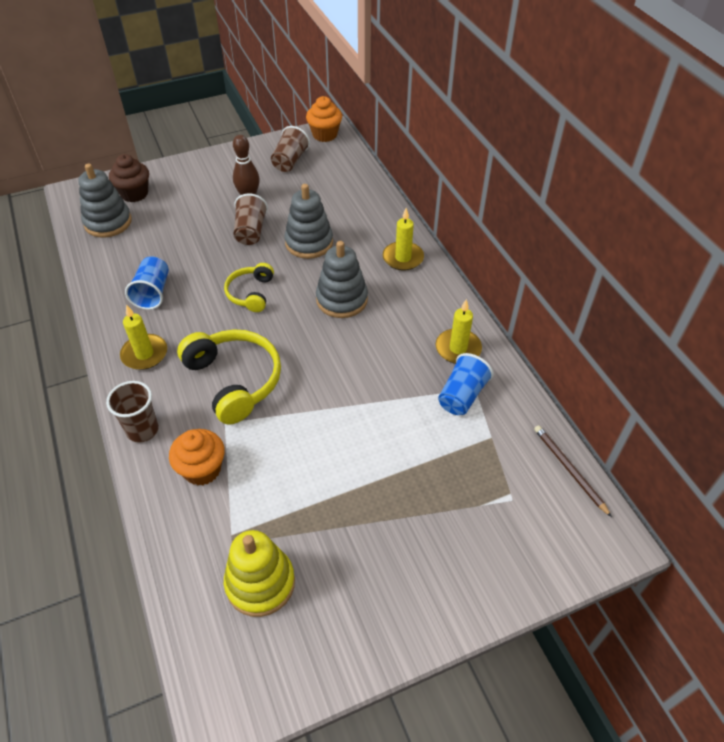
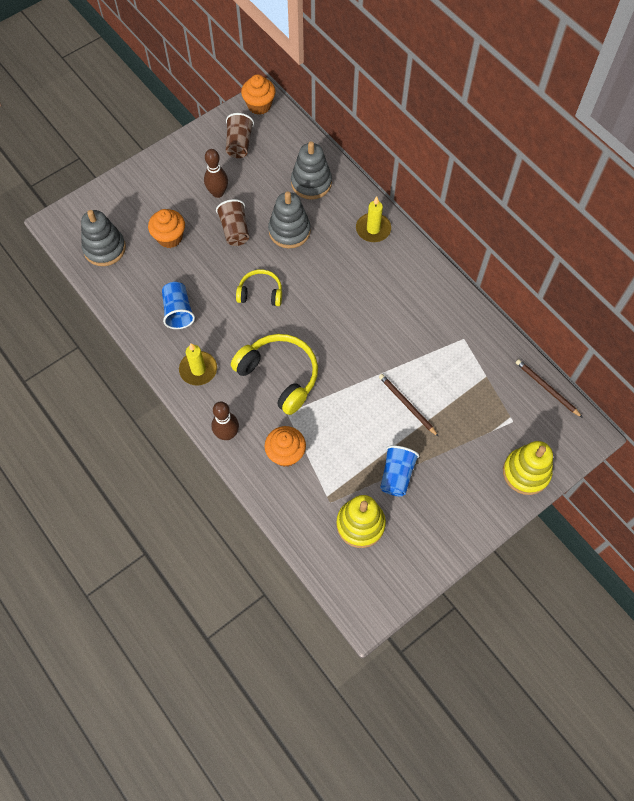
camera: 15 degrees left, 15 degrees up
brown cup [106,381,159,443] -> brown bowling pin [211,402,239,440]
brown cupcake [109,154,149,202] -> none
yellow headphones [224,263,274,312] -> yellow headphones turned 105 degrees clockwise [236,269,282,306]
grey stacking toy [316,241,368,318] -> grey stacking toy moved to [291,141,332,200]
yellow candle [436,299,482,364] -> none
blue cup [438,353,494,415] -> blue cup moved to [380,445,419,496]
none -> orange cupcake [148,209,185,248]
none -> brown pencil [379,374,439,437]
none -> yellow stacking toy [503,441,553,495]

